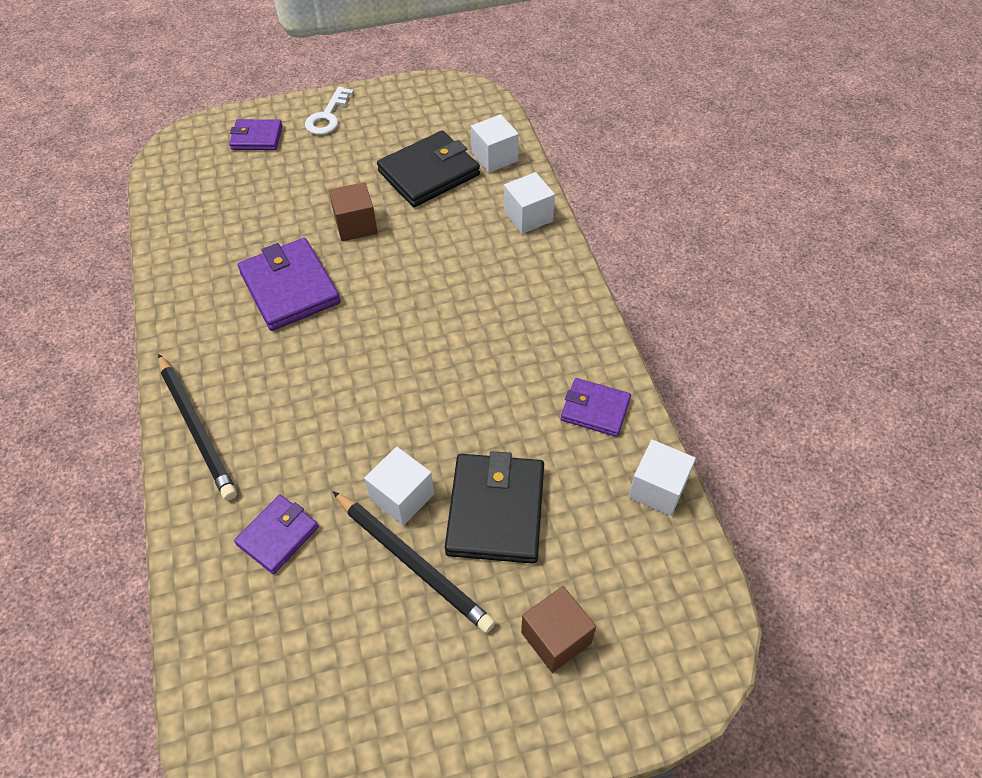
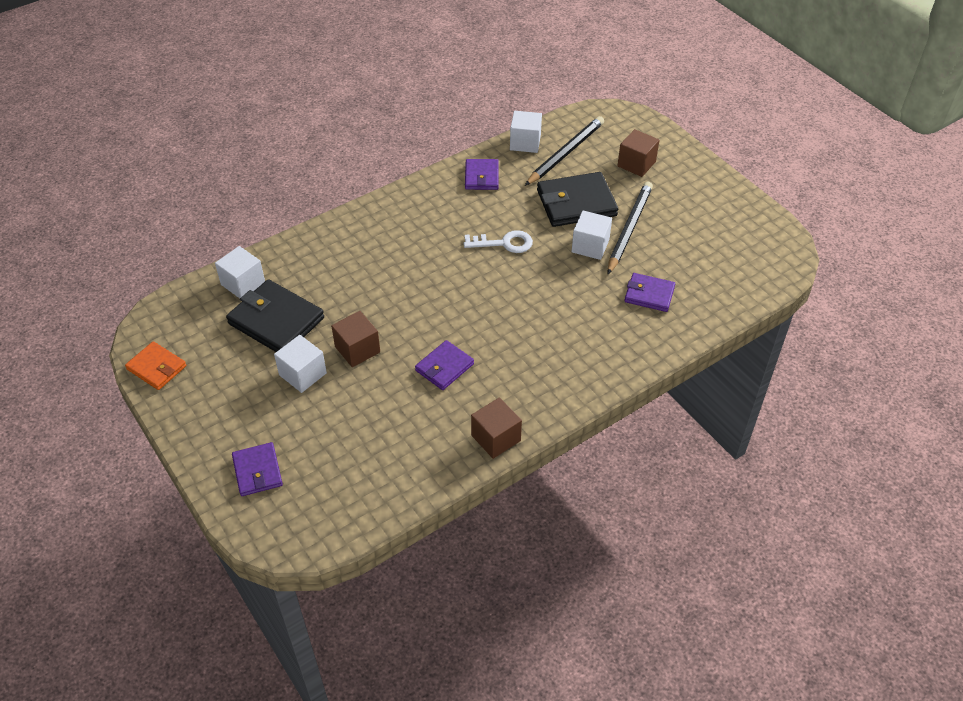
camera: 110 degrees left, 5 degrees down
black pencil [158,354,237,501] -> black pencil moved to [525,116,604,186]
purple wallet [238,238,341,331] -> purple wallet [415,340,474,390], size x0.60
white key [305,87,354,135] -> white key moved to [464,230,533,253]
white cube [504,172,555,234] -> white cube moved to [274,335,327,393]
none -> orange wallet [125,341,186,390]
none -> brown cube [471,397,522,459]

